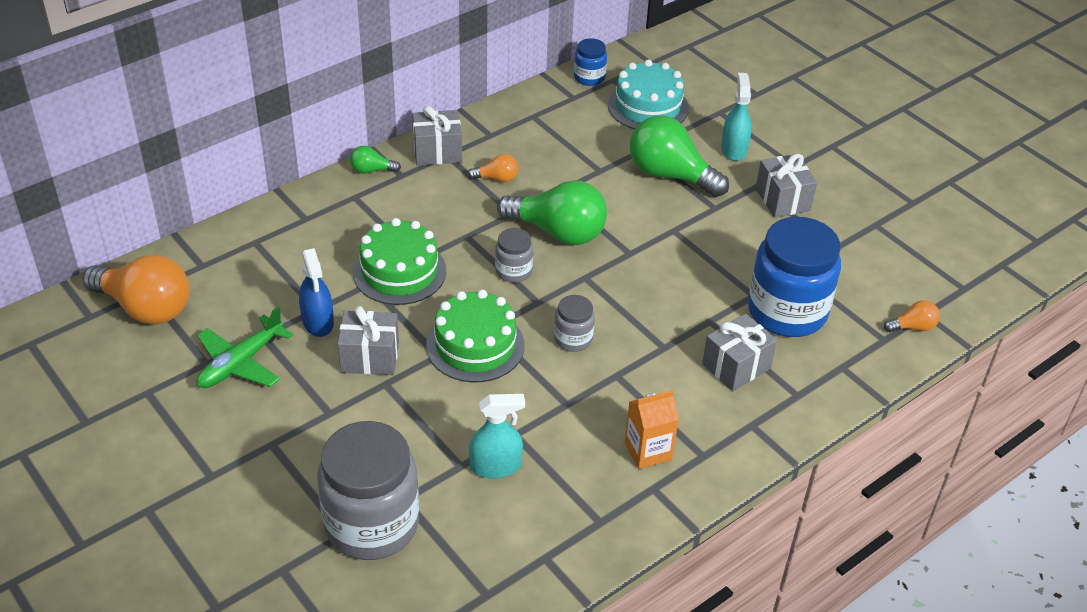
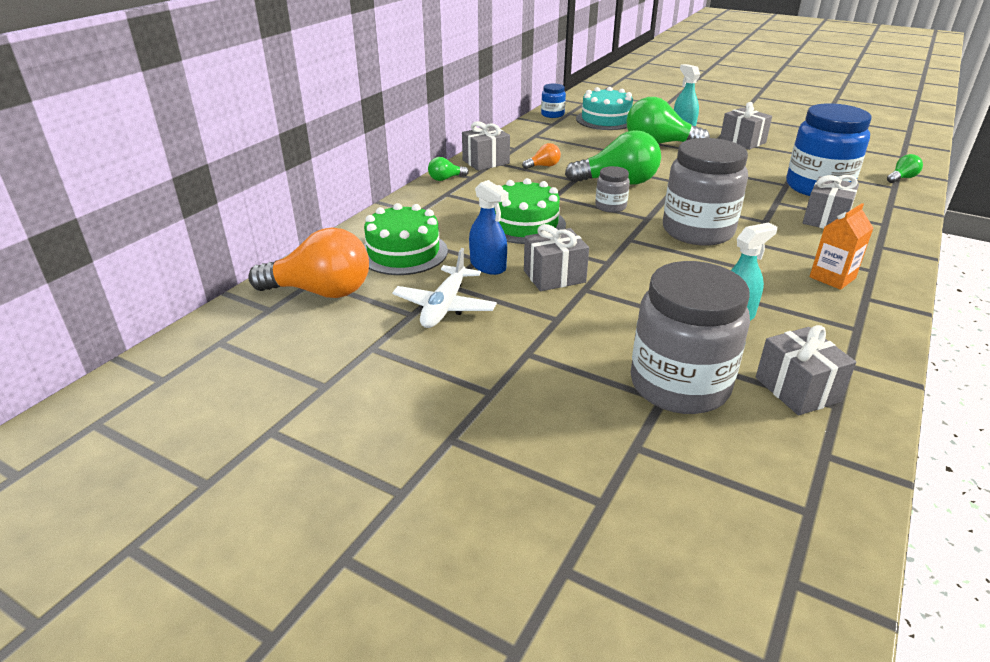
camera: 20 degrees left, 10 degrees down
green plane [197,306,293,388] -> white plane [392,248,497,328]
green cake [426,290,525,382] -> green cake moved to [364,203,448,275]
grey jar [554,295,595,352] -> grey jar [663,138,748,246], size x2.13
orange light bulb [884,300,940,332] -> green light bulb [887,154,923,183]
none -> grey gift [756,325,856,416]

